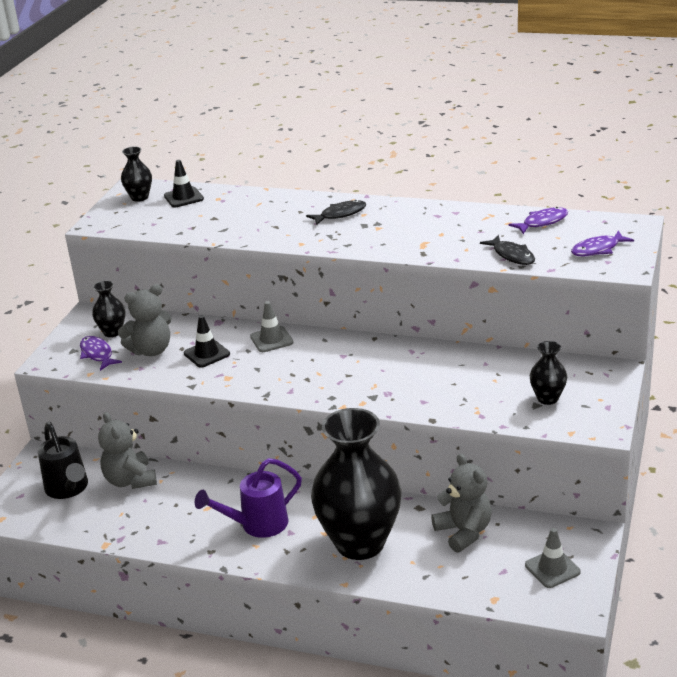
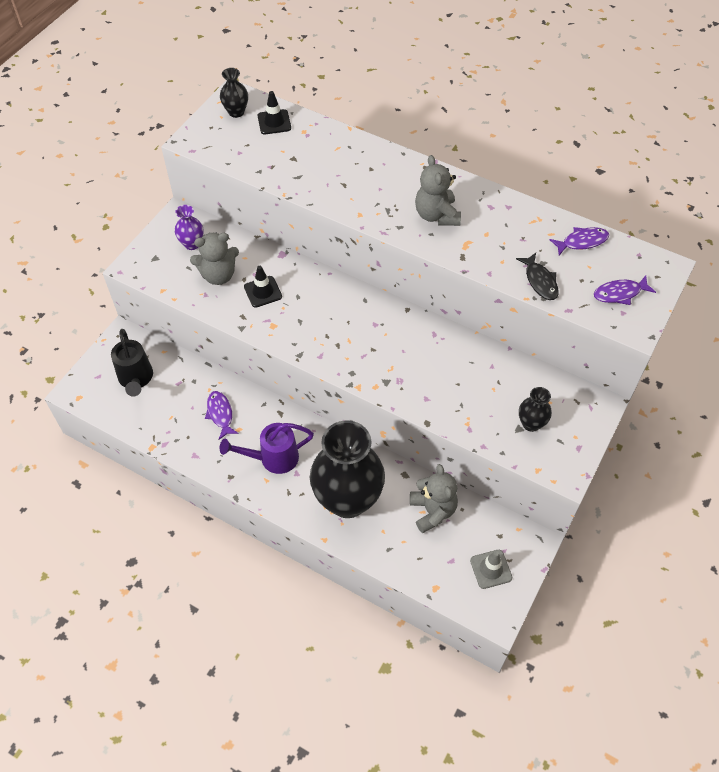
camera: 10 degrees right, 25 degrees up
purple fish [80,336,122,371] -> purple fish moved to [205,391,239,440]
black vase [92,280,126,337] -> purple vase [175,205,203,250]
grey teddy bear [98,412,157,489] -> grey teddy bear moved to [415,155,461,226]
grey traffic cone [250,301,294,352] -> none
black fish [306,200,367,225] -> none

